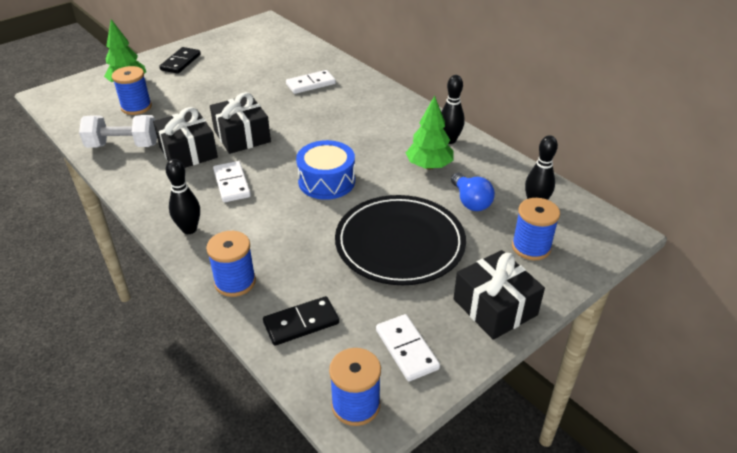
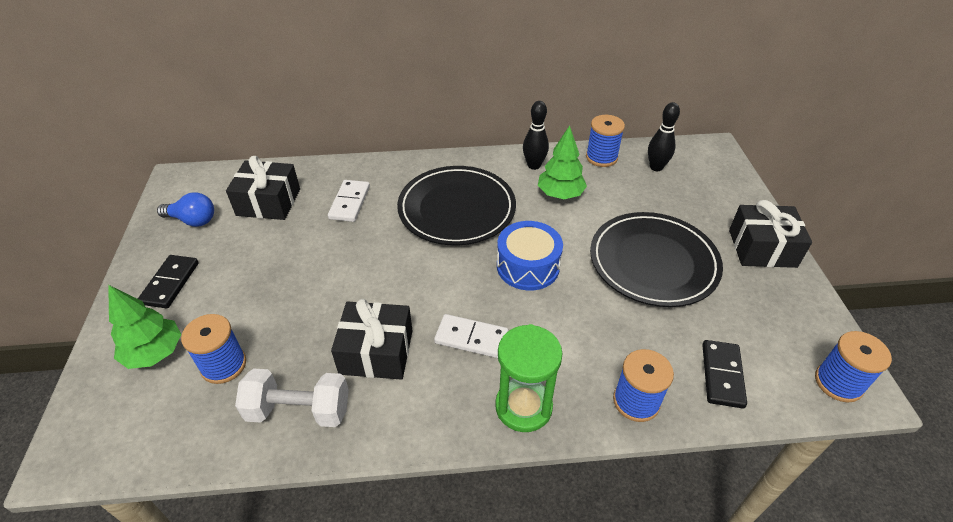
camera: 55 degrees left, 5 degrees up
white dumbbell [79,115,157,148] -> white dumbbell turned 60 degrees clockwise [235,369,349,427]
black domino [159,47,201,74] -> black domino turned 45 degrees clockwise [138,255,199,308]
black bowling pin [166,159,200,234] -> green hourglass [495,324,563,432]
black gift [210,92,271,154] -> black gift moved to [226,156,300,220]
white domino [376,314,440,381] -> none
blue light bulb [451,173,495,211] -> blue light bulb moved to [157,192,214,227]
blue spool [512,198,560,260] -> blue spool moved to [586,115,625,167]
none -> black plate [397,166,516,246]

